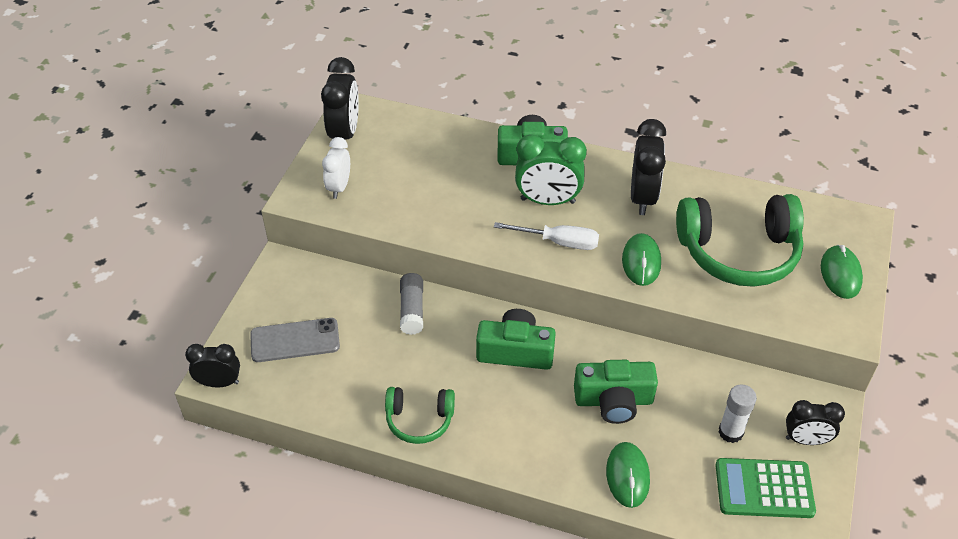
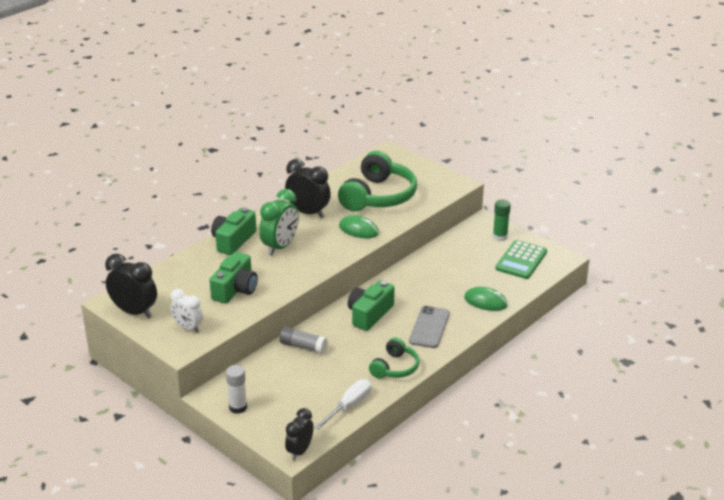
camera: 65 degrees left, 15 degrees down
grey phone [250,318,340,362] -> grey phone moved to [409,306,450,348]
white screwdriver [494,222,599,250] -> white screwdriver moved to [315,379,371,430]
green camera [574,360,658,424] -> green camera moved to [209,252,258,303]
white glue stick [718,384,757,443] -> white glue stick moved to [226,365,247,414]
black clock [786,400,845,445] -> green glue stick [493,200,511,241]
green mouse [821,245,863,299] -> none

